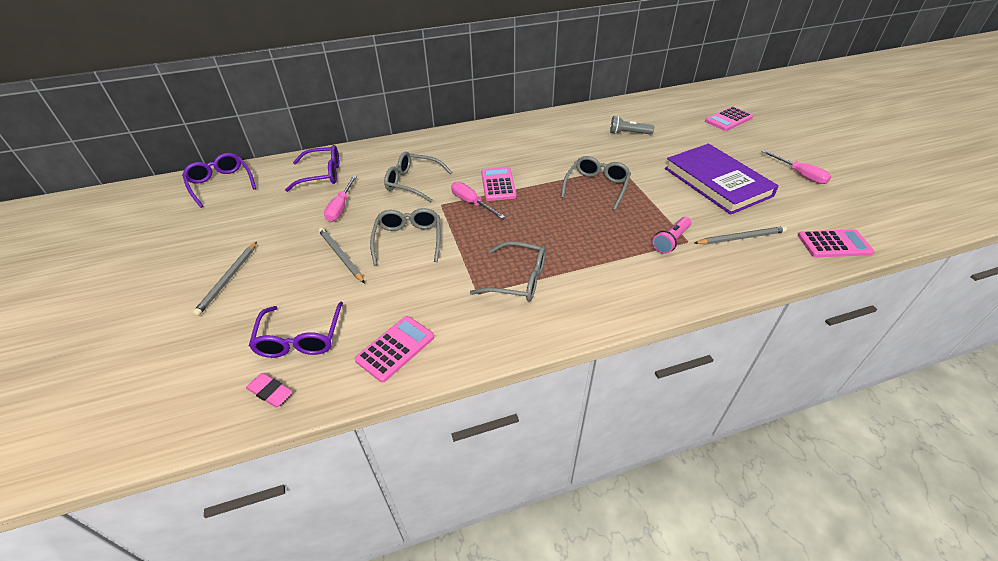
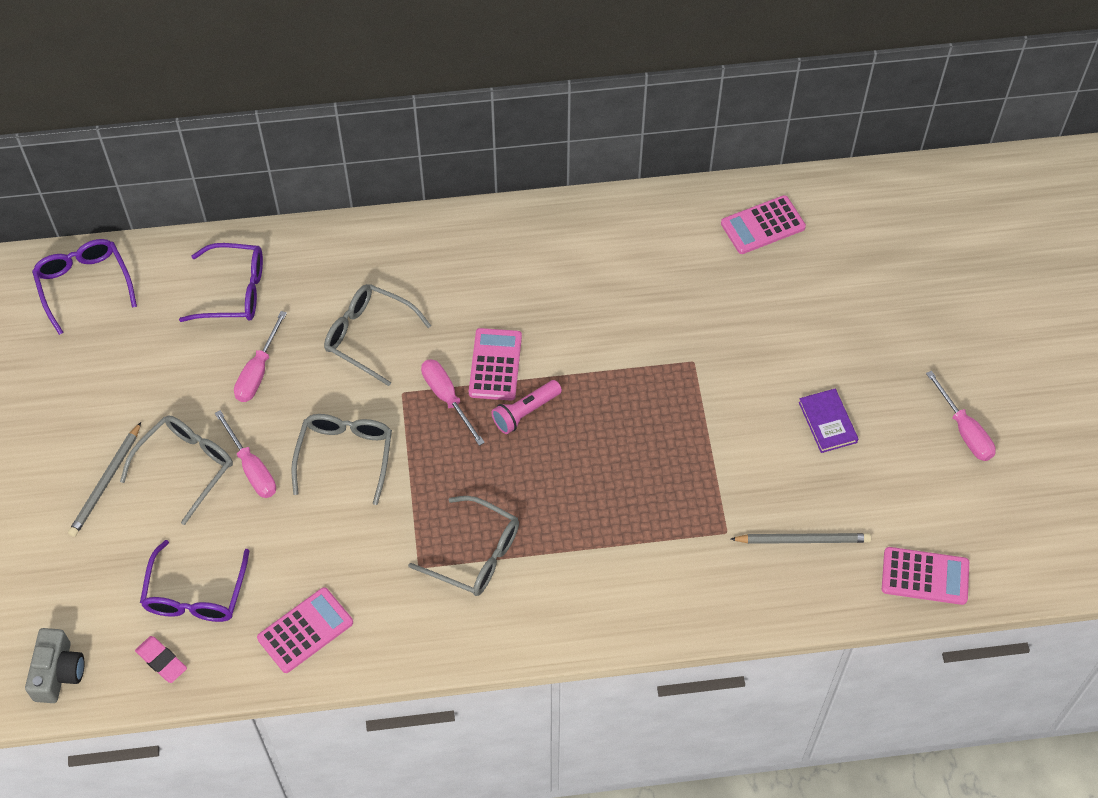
camera: 10 degrees right, 15 degrees up
grey pencil [319,228,365,283] -> pink screwdriver [215,410,276,498]
grey glasses [561,156,631,210] -> grey glasses moved to [120,416,233,525]
grey flashlight [610,116,654,134] -> none
pink flashlight [652,217,691,254] -> pink flashlight moved to [491,380,562,434]
purple book [665,144,779,215] -> purple book [799,389,858,453], size x0.43
pink calculator [705,106,753,131] -> pink calculator moved to [721,195,806,254]
none -> grey camera [25,628,85,703]

